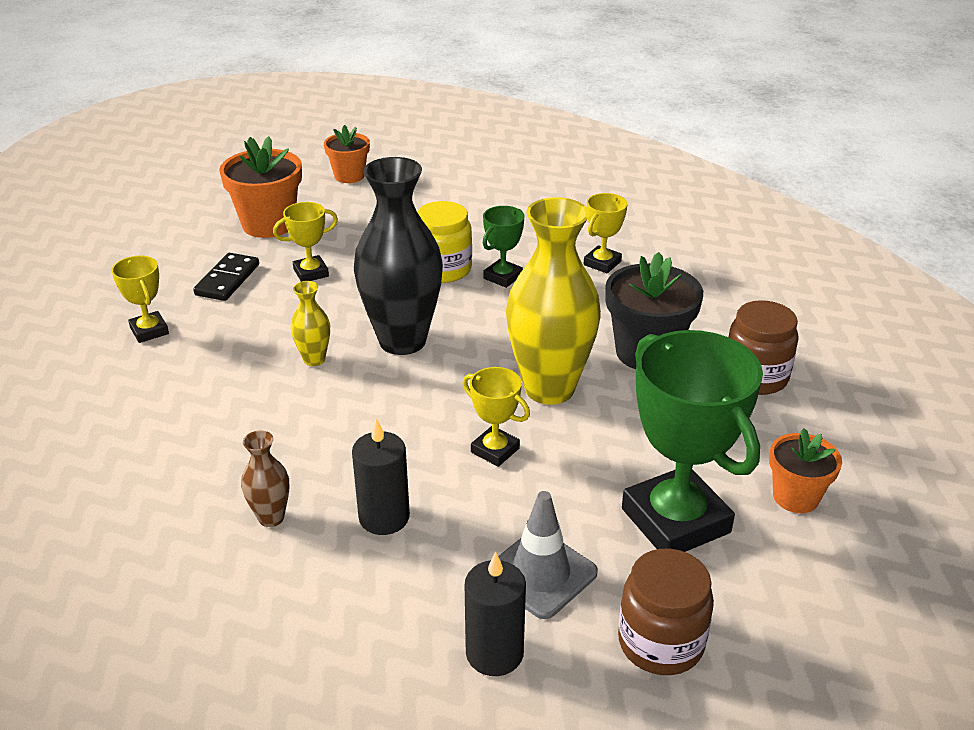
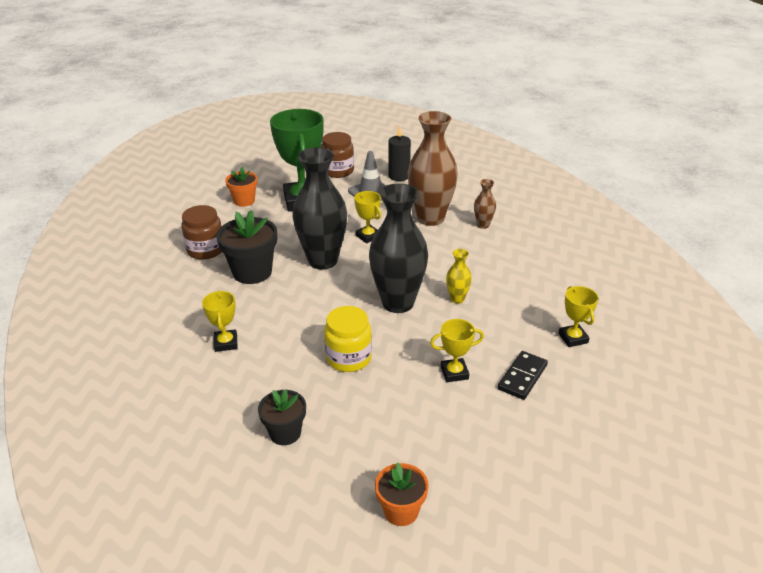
camera: 165 degrees left, 0 degrees up
orange flower pot [219,136,302,238] -> none
black candle [352,418,410,535] -> brown vase [408,111,458,226]
green trophy [483,206,525,288] -> none
yellow vase [506,197,601,405] -> black vase [293,147,347,270]
yellow trophy [584,193,628,273] -> yellow trophy turned 60 degrees counterclockwise [202,291,238,352]
none -> black flower pot [258,389,306,445]

